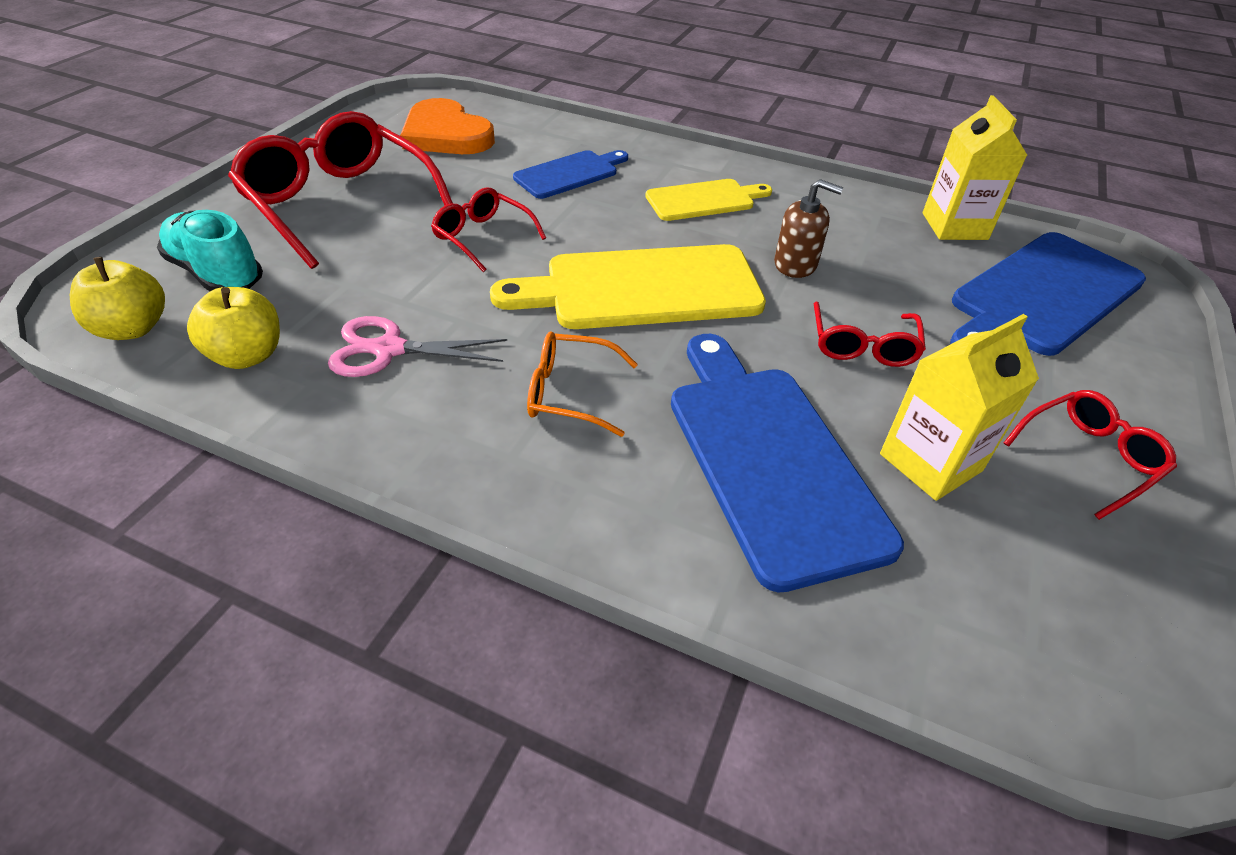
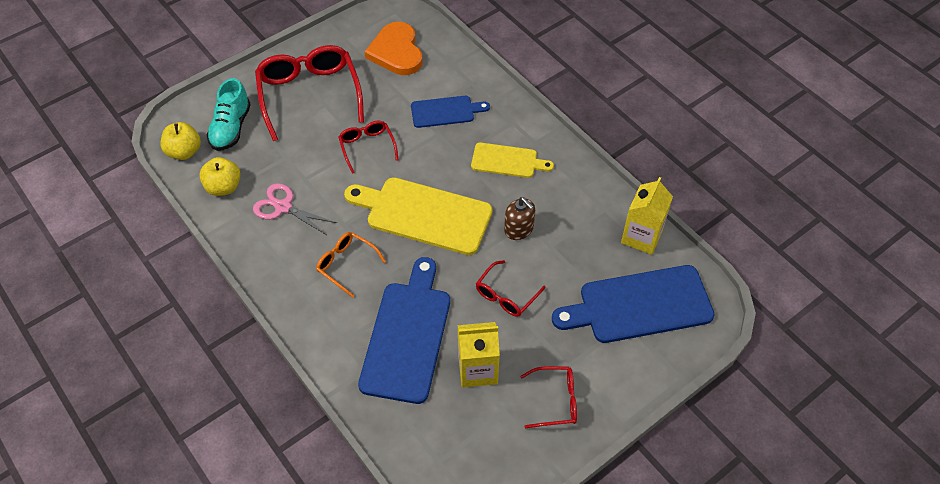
camera: 30 degrees right, 10 degrees up
turquoise shoe [157,210,263,291] -> turquoise shoe turned 150 degrees counterclockwise [207,78,251,151]

